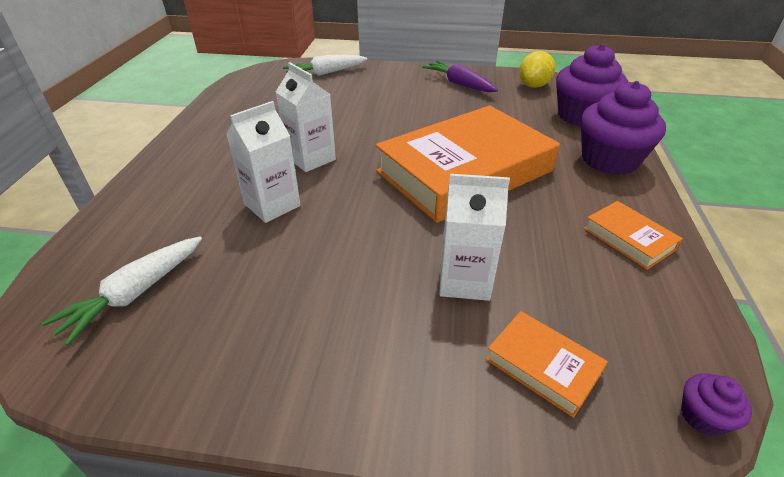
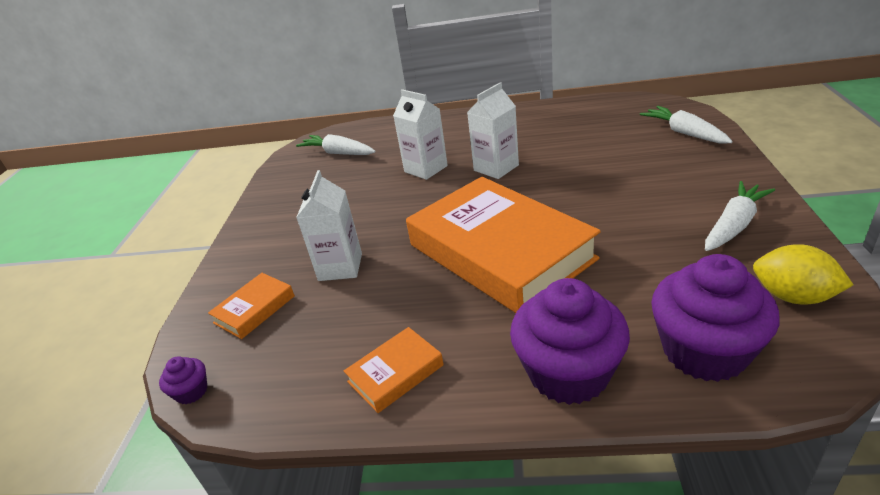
camera: 90 degrees right, 5 degrees down
purple carrot [422,61,498,92] -> white carrot [705,181,775,251]

